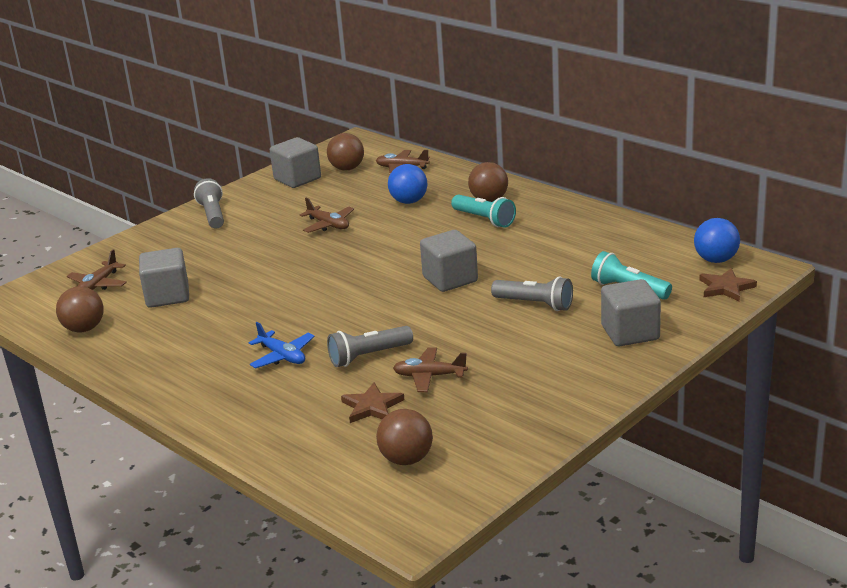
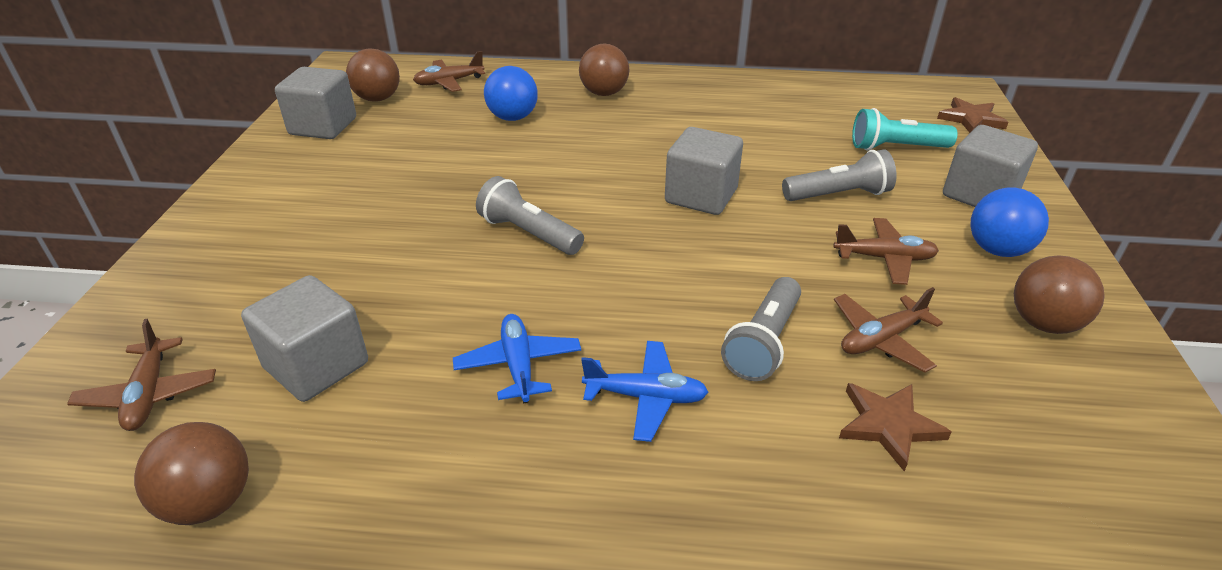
camera: 40 degrees left, 10 degrees up
grey flashlight [194,178,224,229] -> grey flashlight moved to [476,176,584,255]
brown plane [300,198,354,233] -> brown plane moved to [833,218,939,285]
brown ball [376,409,433,465] -> brown ball moved to [1014,255,1105,334]
turquoise flashlight [451,195,516,228] -> none
blue ball [694,218,740,263] -> blue ball moved to [970,188,1049,257]
none -> blue plane [453,314,581,404]

